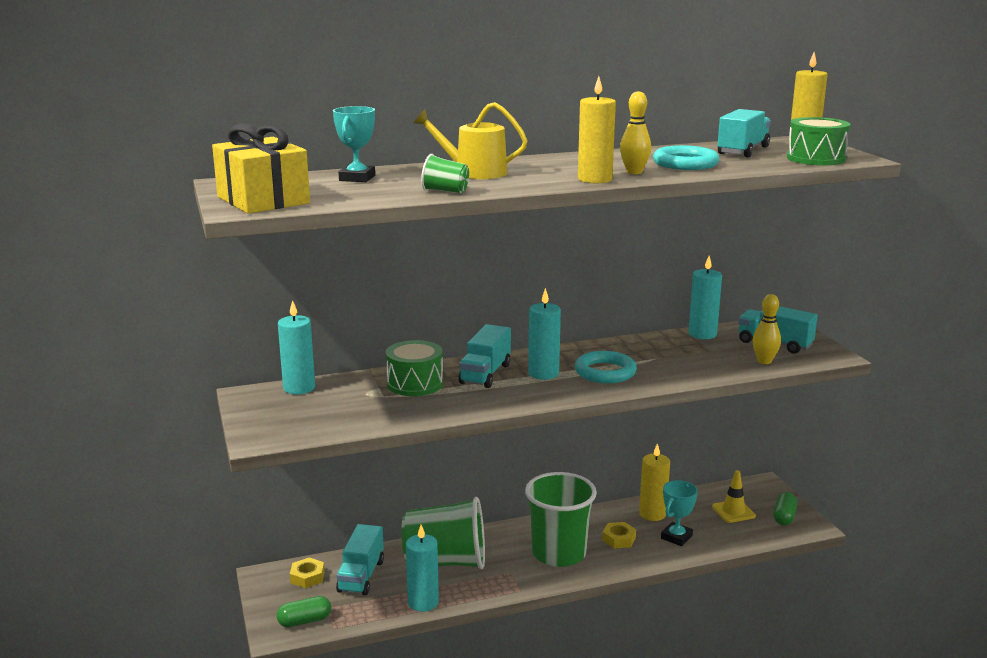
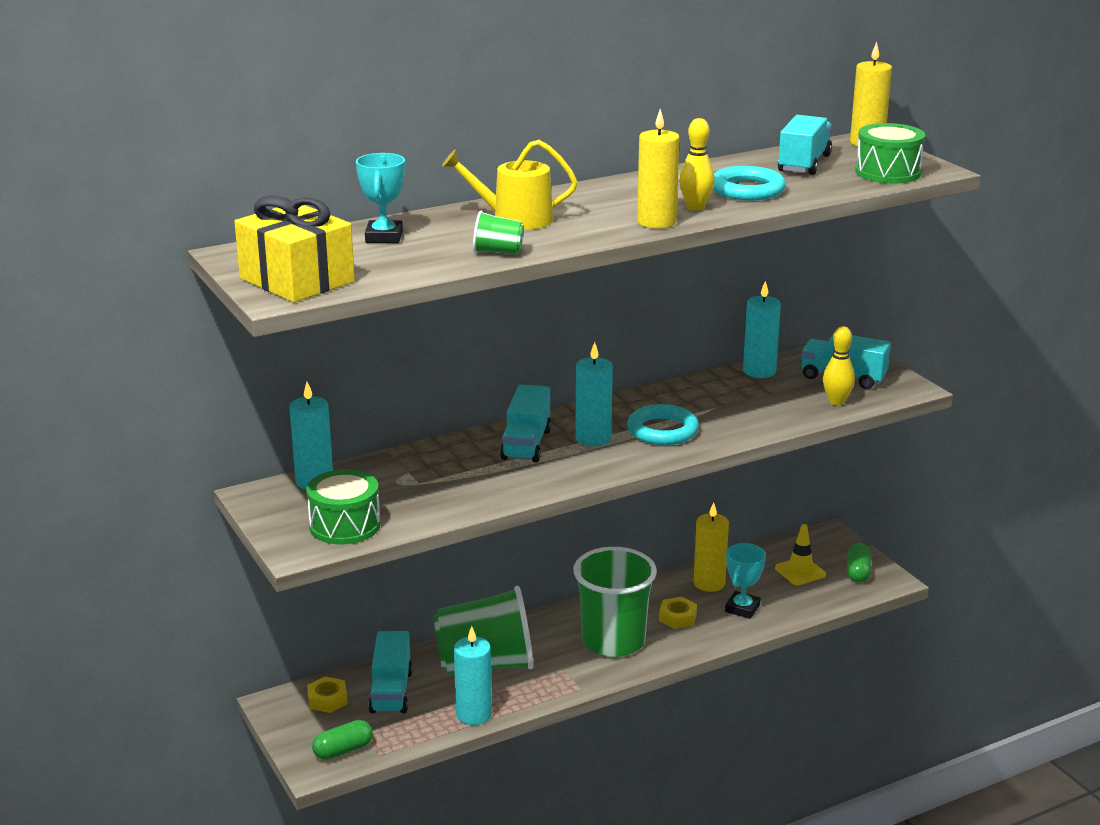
camera: 10 degrees left, 5 degrees up
green drum [386,340,443,396] -> green drum moved to [306,469,380,545]

